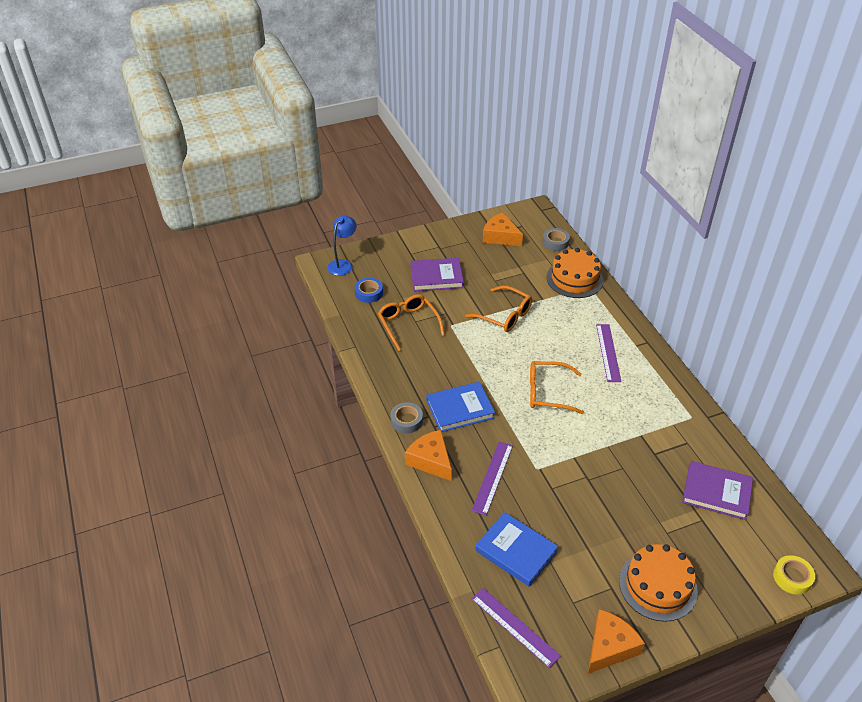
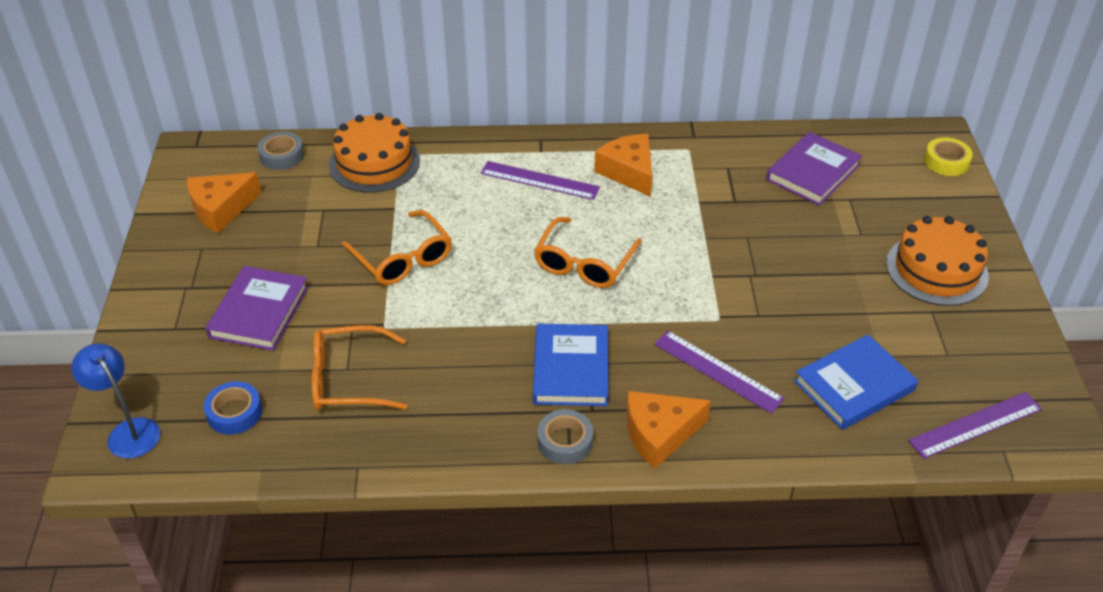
camera: 70 degrees left, 0 degrees up
orange glasses [465,286,532,332] -> orange glasses turned 90 degrees clockwise [341,210,452,285]
orange cheese [588,609,645,674] -> orange cheese moved to [594,134,652,197]

